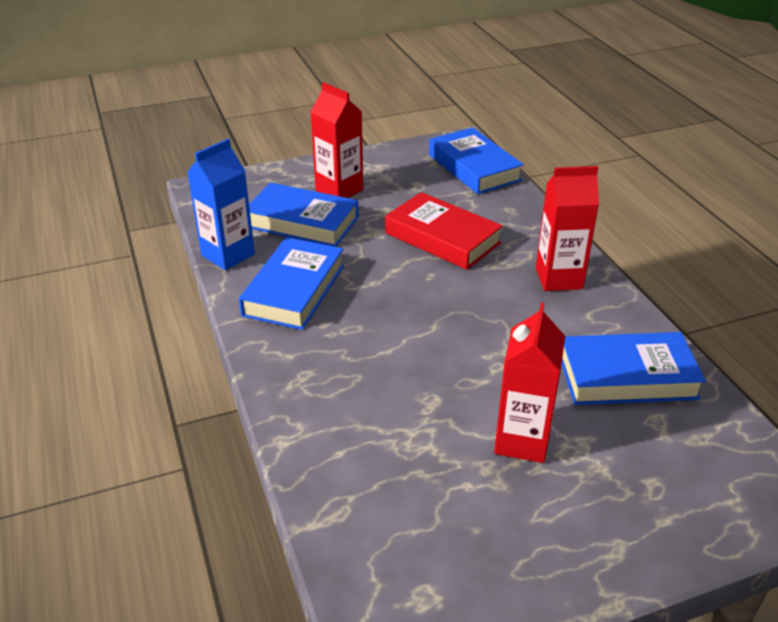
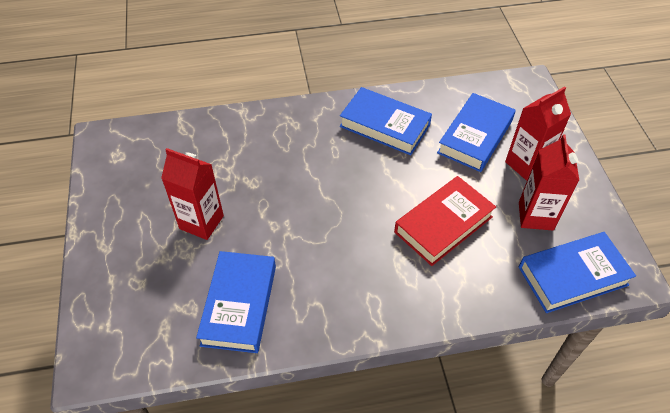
camera: 100 degrees right, 15 degrees up
blue carton [187,139,255,270] -> none
red carton [536,166,599,291] -> red carton moved to [519,134,579,230]

